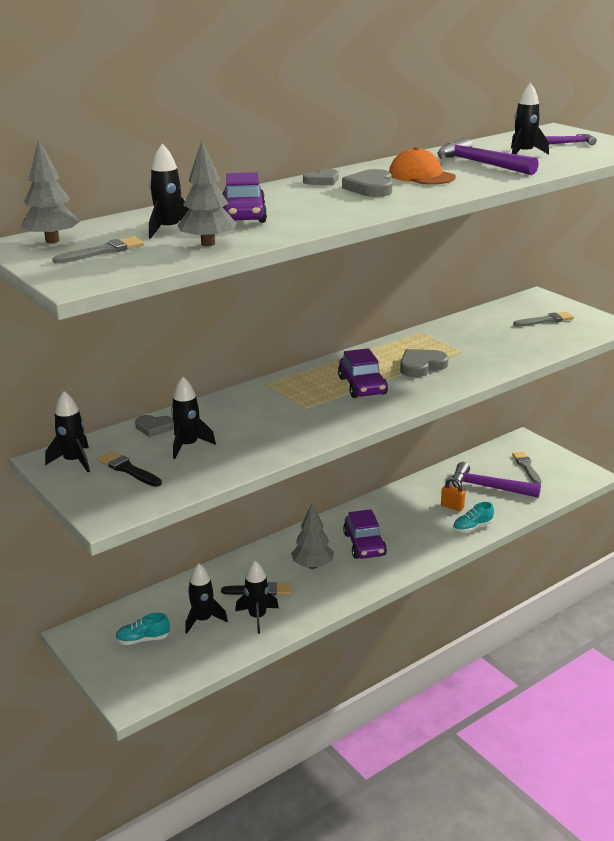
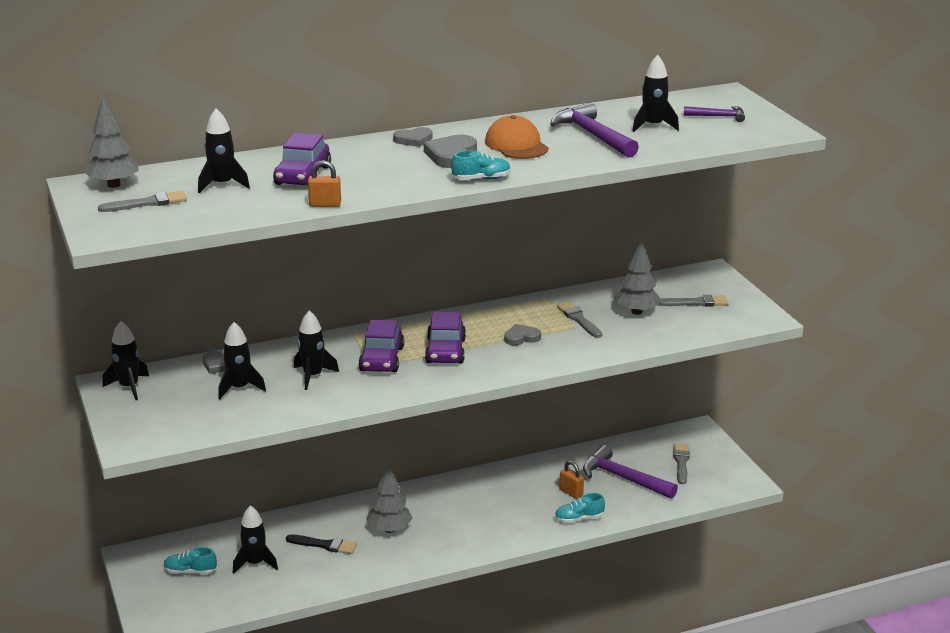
camera: 15 degrees right, 0 degrees up
black brush [98,451,162,487] -> none
grey tree [177,141,236,246] -> grey tree moved to [615,240,661,315]
black rocket [235,561,279,634] -> black rocket moved to [294,310,339,390]
purple car [343,509,387,559] -> purple car moved to [358,320,404,372]
grey heart [400,349,449,377] -> grey heart [504,324,541,346], size x0.66
none -> orange padlock [308,160,341,207]
none -> turquoise shoe [451,150,511,180]
none -> grey brush [557,301,602,338]

